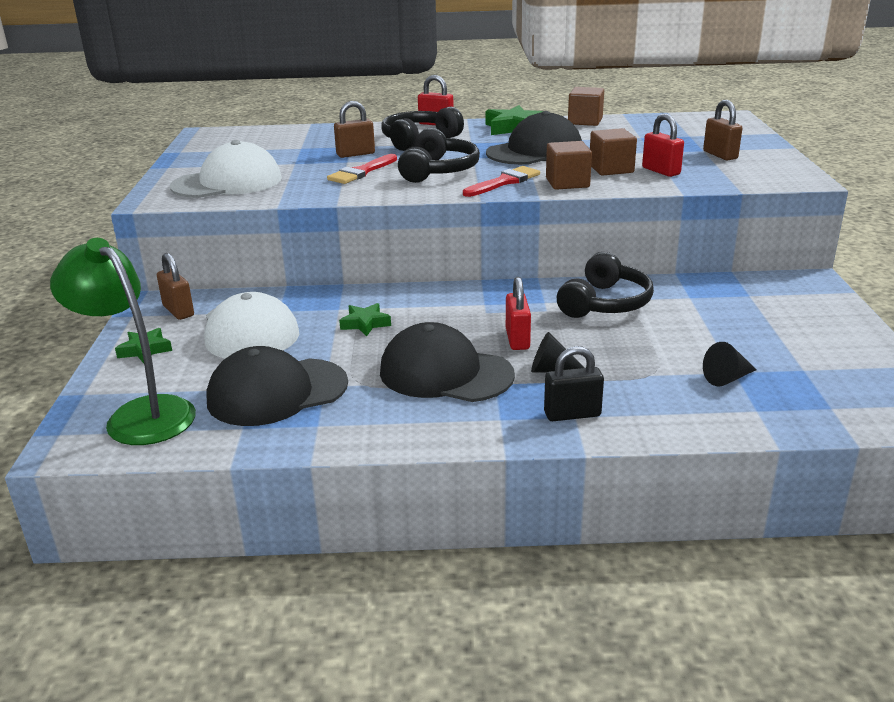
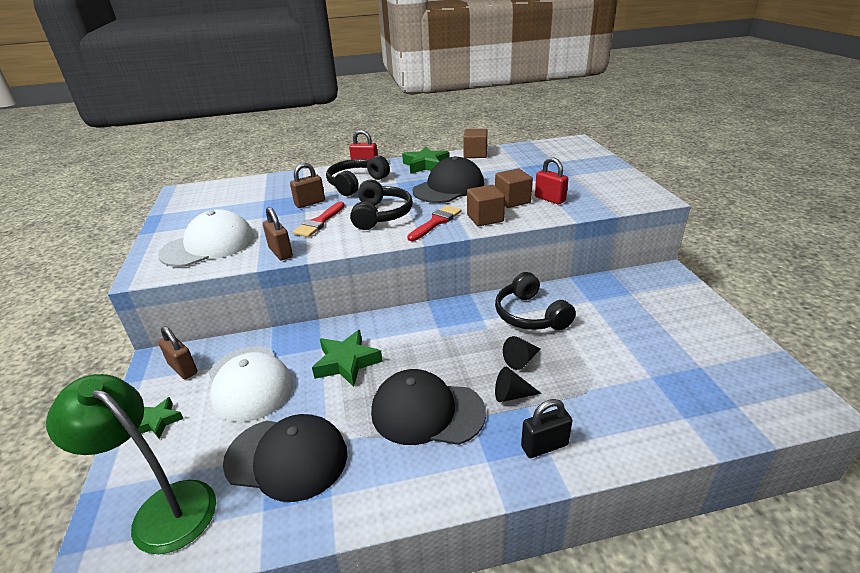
camera: 10 degrees left, 5 degrees up
black cap [206,346,348,426] -> black cap turned 135 degrees counterclockwise [223,414,347,502]
green star [339,303,391,337] -> green star [312,330,383,387], size x1.63
red padlock [506,277,531,350] -> none
black headphones [557,252,654,318] -> black headphones turned 135 degrees clockwise [495,272,576,330]
brown padlock [703,100,742,160] -> brown padlock moved to [263,207,293,260]
black cone [703,342,757,387] -> black cone moved to [503,336,541,370]

